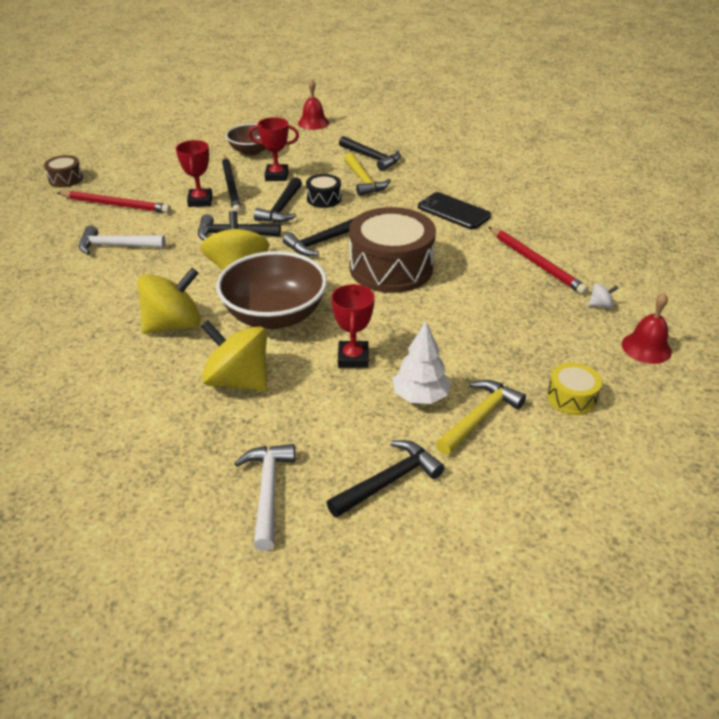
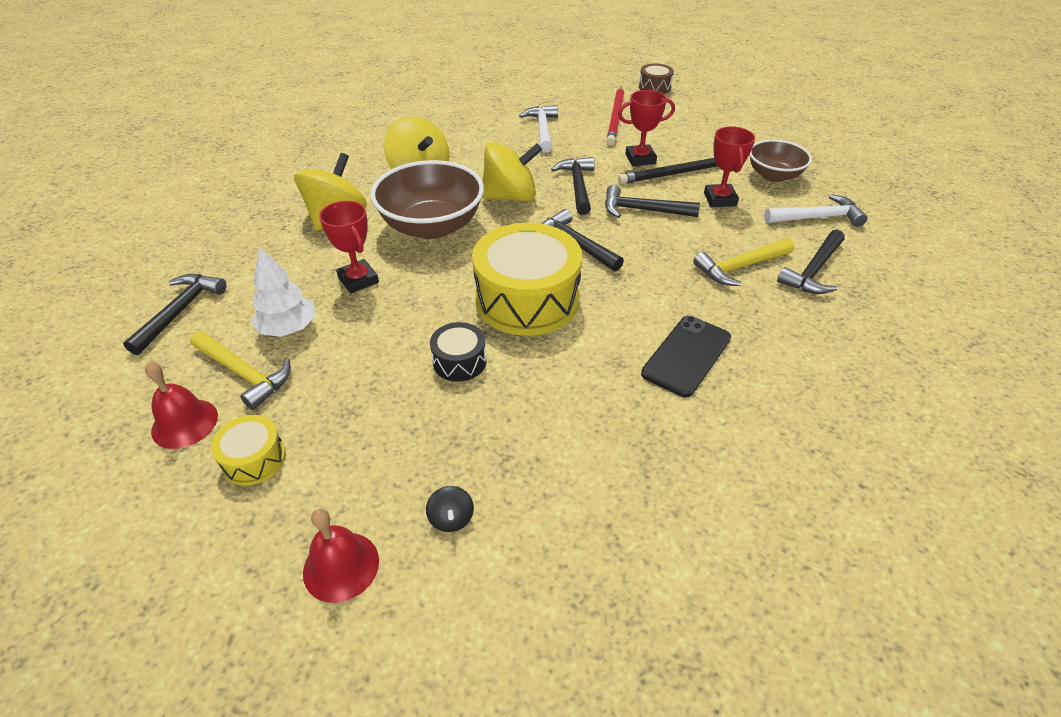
camera: 85 degrees right, 5 degrees up
white hammer [234,444,295,551] -> white hammer moved to [764,194,867,227]
red bell [298,79,329,130] -> red bell moved to [145,362,218,449]
black drum [306,174,341,208] -> black drum moved to [430,322,486,382]
black hammer [327,440,445,518] -> black hammer turned 120 degrees counterclockwise [123,274,227,355]
red trophy [331,284,375,368] -> red trophy turned 60 degrees clockwise [319,201,379,294]
brown drum [349,207,436,293] -> yellow drum [472,223,582,336]
red pencil [489,227,588,295] -> none
white spinning top [588,283,618,308] -> black spinning top [426,486,474,532]

